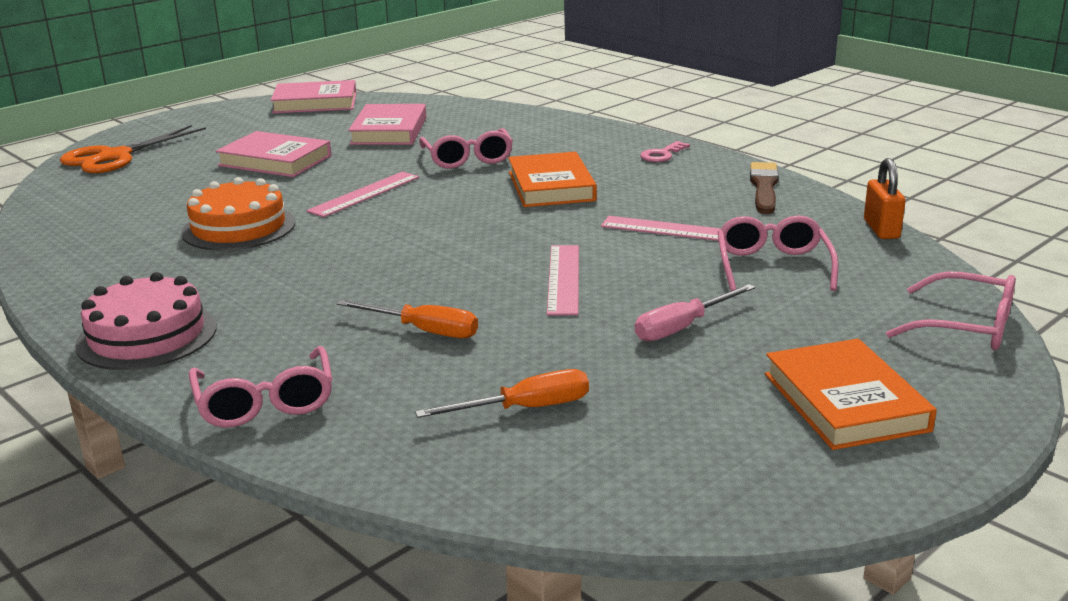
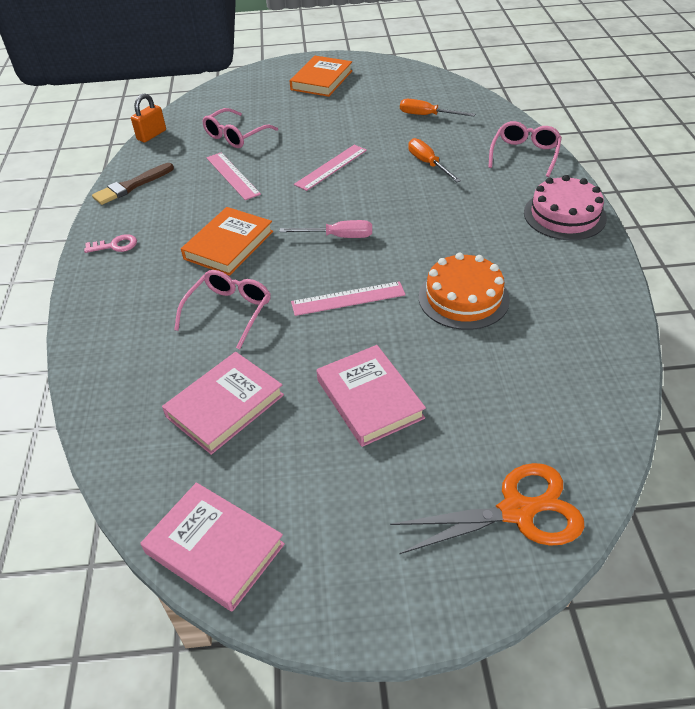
camera: 140 degrees left, 20 degrees up
pink screwdriver [635,284,755,342] -> pink screwdriver moved to [279,220,372,238]
pink glasses [886,271,1016,350] -> none

